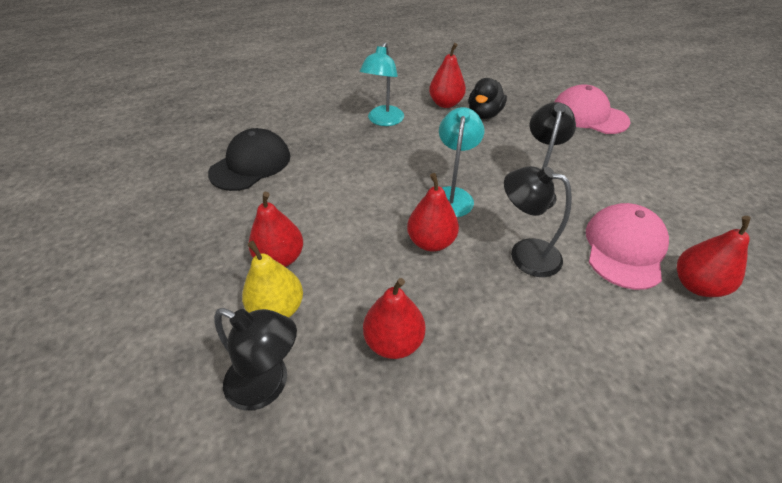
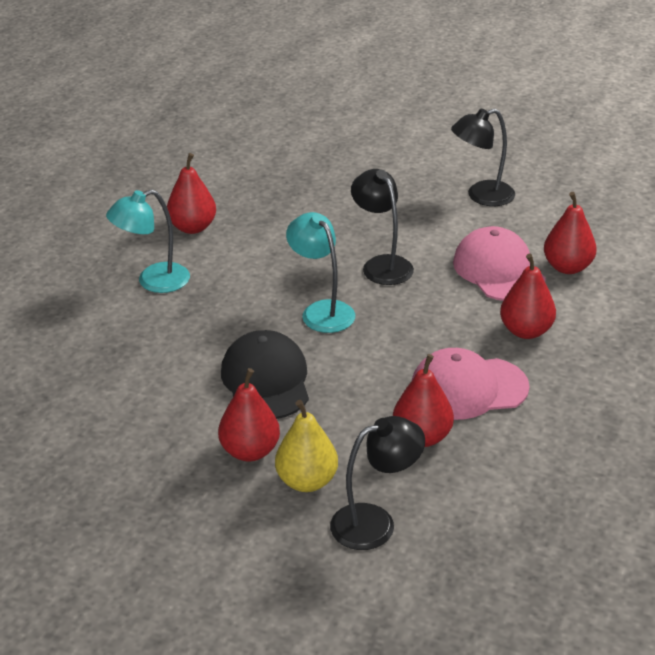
camera: 45 degrees left, 10 degrees down
black cap [208,128,290,191] -> black cap moved to [221,330,309,419]
turquoise lamp [360,42,404,126] -> turquoise lamp turned 90 degrees clockwise [106,189,190,293]
red pear [407,173,459,252] -> red pear moved to [500,254,556,339]
black duck [468,78,507,119] -> none
black lamp [504,166,572,277] -> black lamp moved to [451,109,515,206]
pink cap [555,84,631,134] -> pink cap moved to [412,348,530,420]

